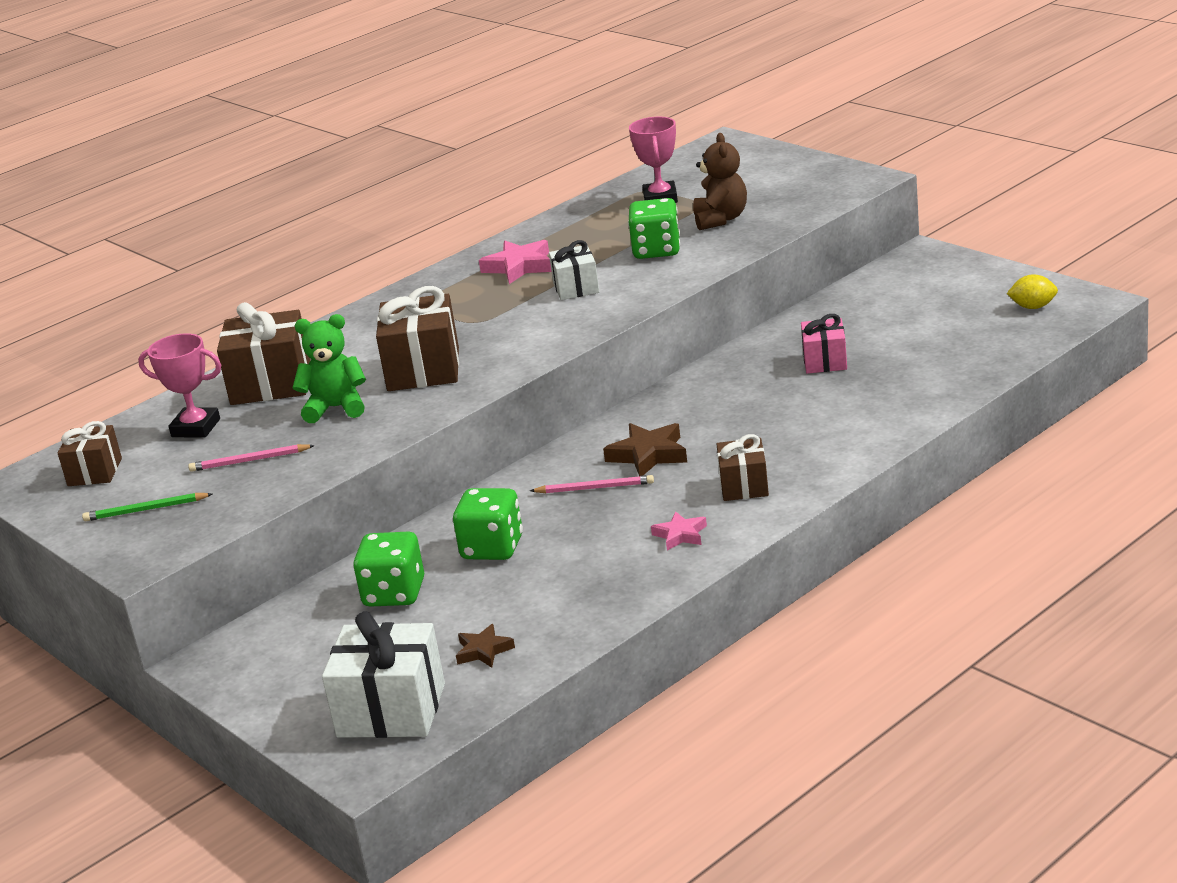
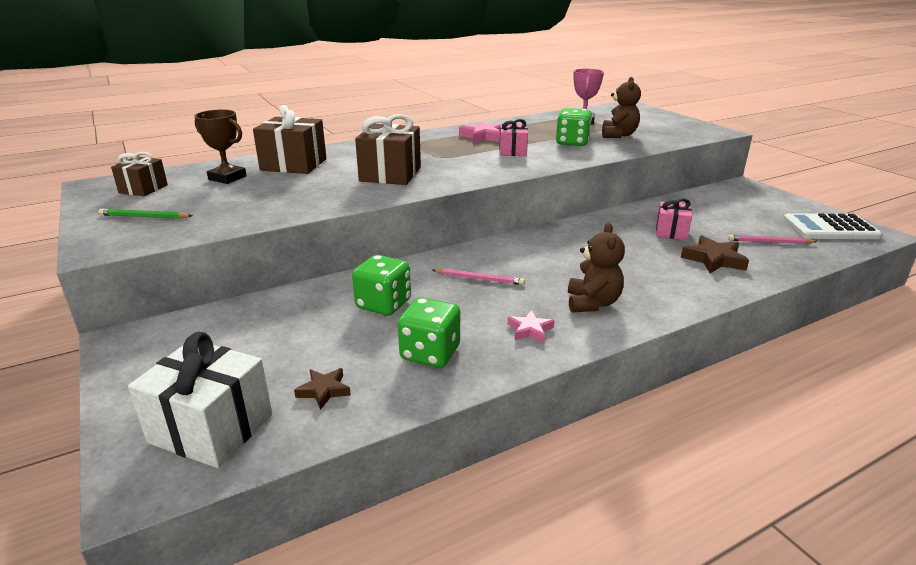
camera: 10 degrees right, 0 degrees up
pink trophy [138,333,221,438] -> brown trophy [194,110,247,184]
pink pencil [188,444,315,472] -> pink pencil moved to [728,235,817,244]
green teddy bear [293,314,366,423] -> none
green dice [353,531,424,607] -> green dice moved to [398,297,460,368]
white gift [549,240,599,300] -> pink gift [499,119,528,156]
brown star [603,423,687,476] -> brown star moved to [681,236,749,273]
brown gift [717,434,769,501] -> brown teddy bear [568,223,625,313]
yellow lemon [1006,274,1058,309] -> white calculator [783,213,882,239]

